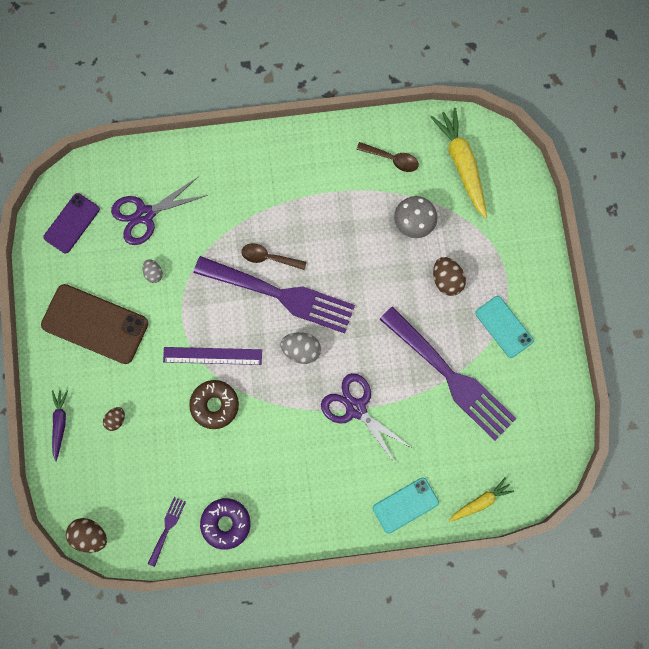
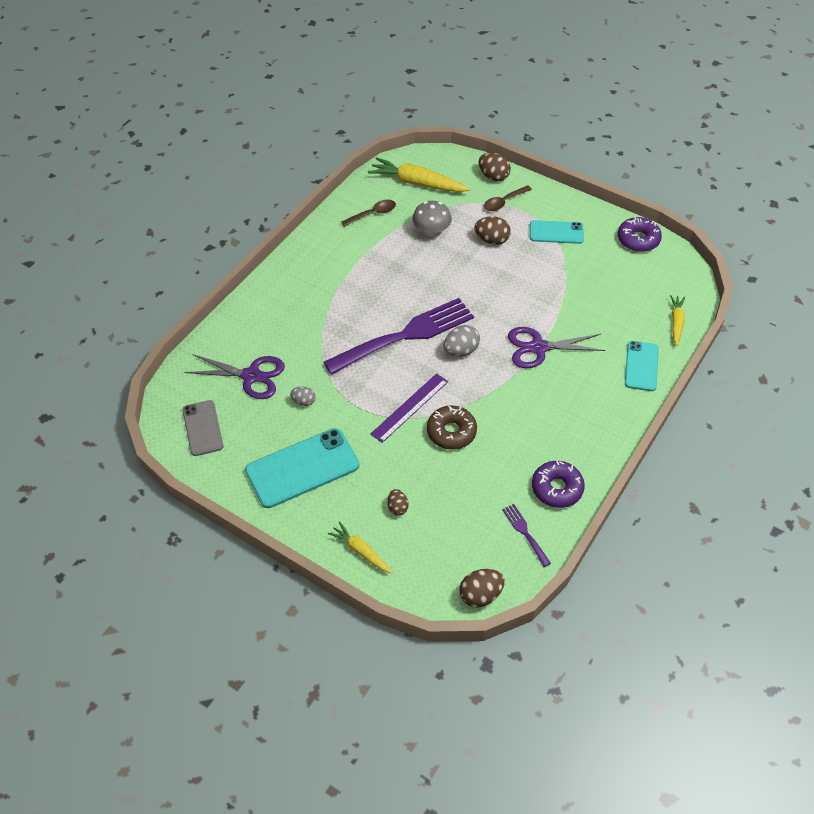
camera: 50 degrees left, 25 degrees down
brown phone [41,284,148,364] -> turquoise phone [245,428,359,508]
purple phone [43,193,100,253] -> grey phone [182,400,224,456]
purple carrot [52,390,68,461] -> yellow carrot [328,521,392,573]
purple scissors [111,176,208,245] -> purple scissors turned 90 degrees counterclockwise [184,354,285,399]
brown spoon [241,243,306,270] -> brown spoon moved to [484,185,532,211]
purple fork [379,306,516,441] -> none
none -> brown egg [479,153,511,181]
none -> purple donut [618,217,662,252]

